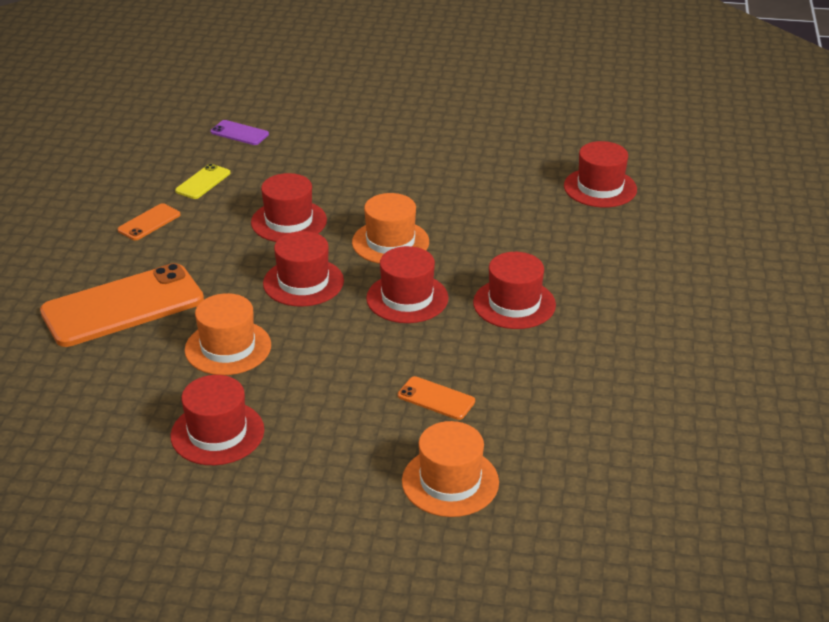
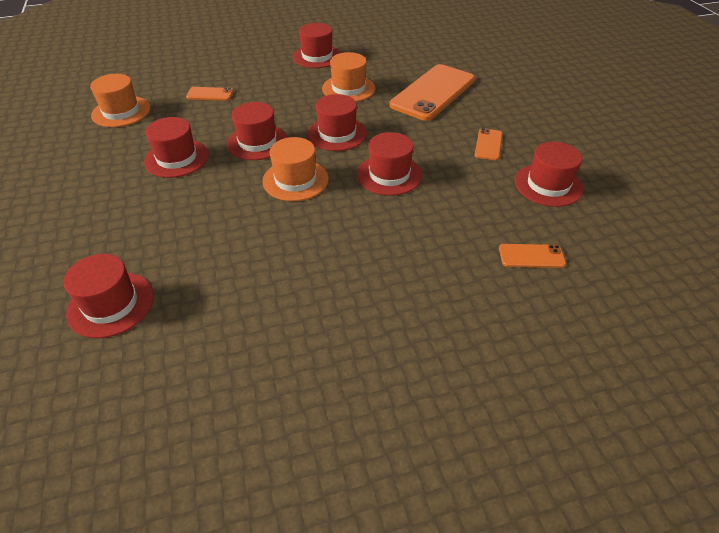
camera: 155 degrees right, 10 degrees up
yellow phone [175,164,230,199] -> none
purple phone [210,120,269,145] -> orange phone [499,244,566,268]
orange hat [402,421,499,517] -> orange hat moved to [90,74,150,127]
none -> red hat [515,142,583,207]

